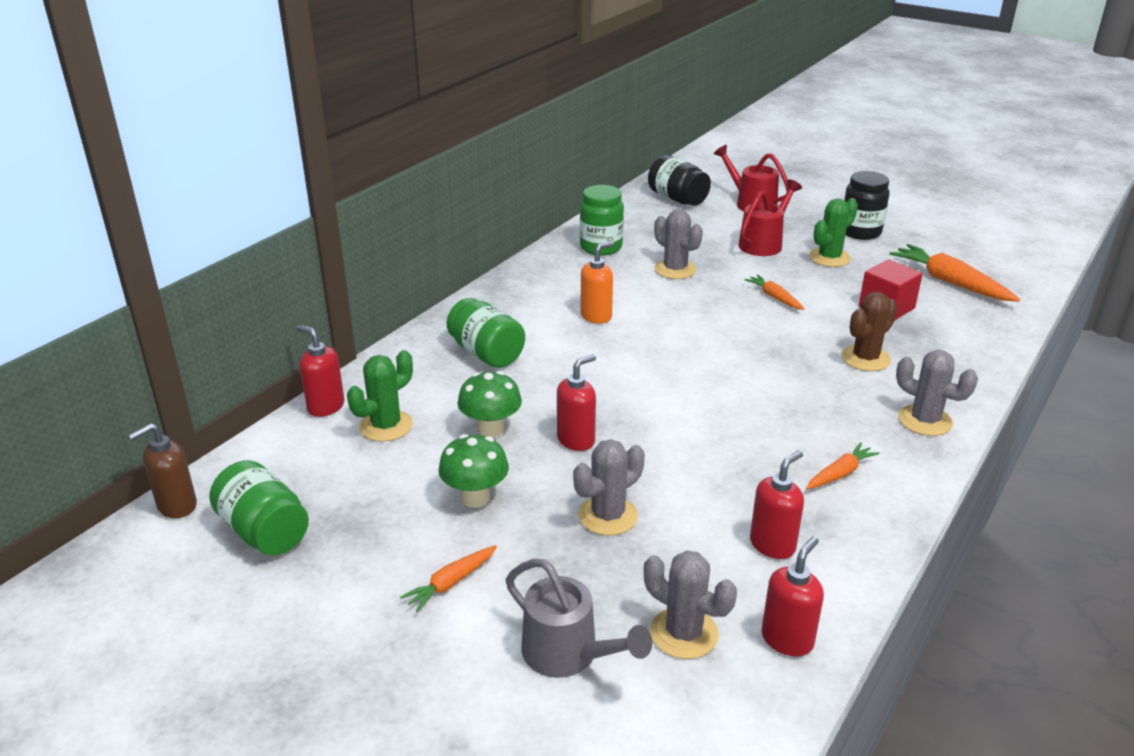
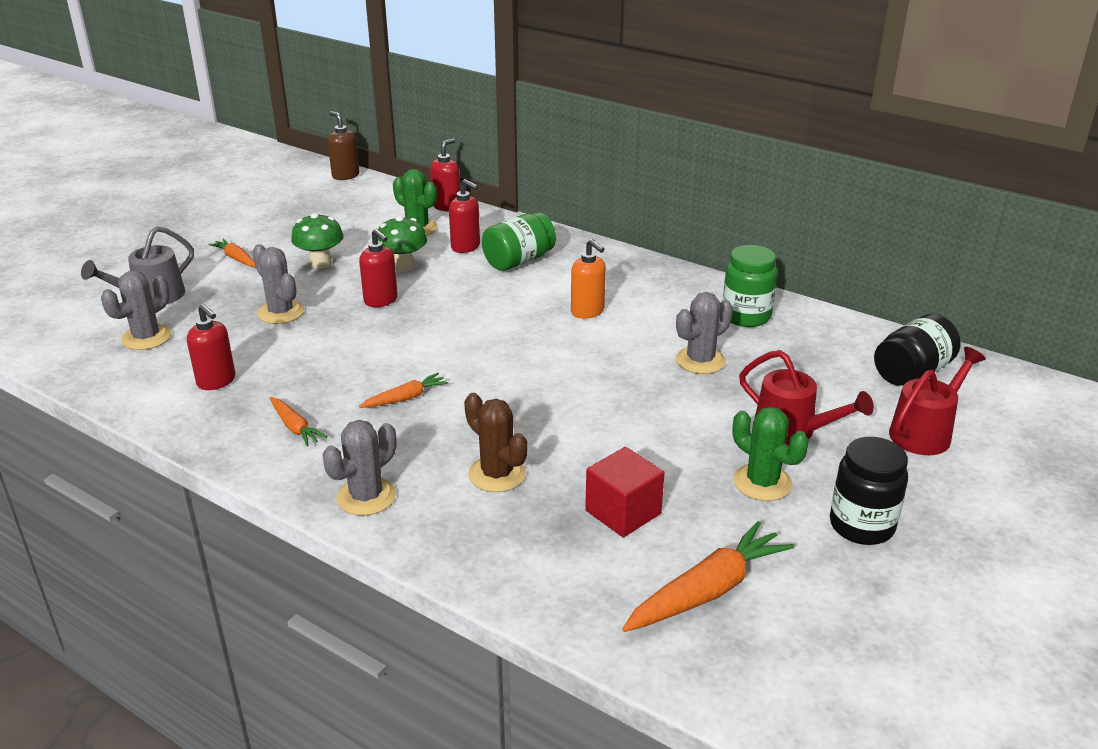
camera: 90 degrees right, 0 degrees up
green jar [209,460,309,556] -> none
orange carrot [744,275,805,310] -> orange carrot moved to [359,373,448,408]
red soap dispenser [761,537,824,656] -> red soap dispenser moved to [449,179,480,253]

